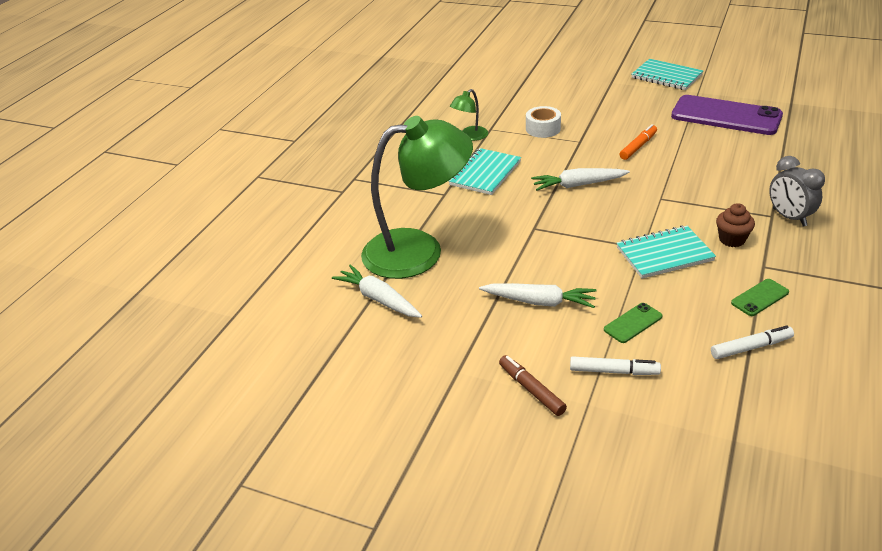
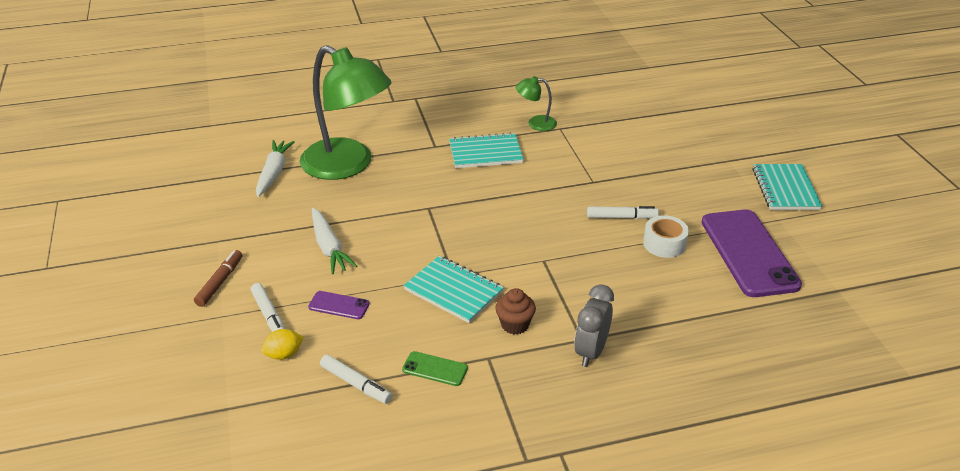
camera: 50 degrees right, 0 degrees up
white tape [526,106,561,138] -> white tape moved to [643,215,689,258]
white carrot [531,168,630,191] -> none
green phone [604,303,662,343] -> purple phone [308,291,370,319]
orange marker [619,124,657,160] -> white marker [587,206,659,219]
none -> yellow lemon [261,329,304,360]

